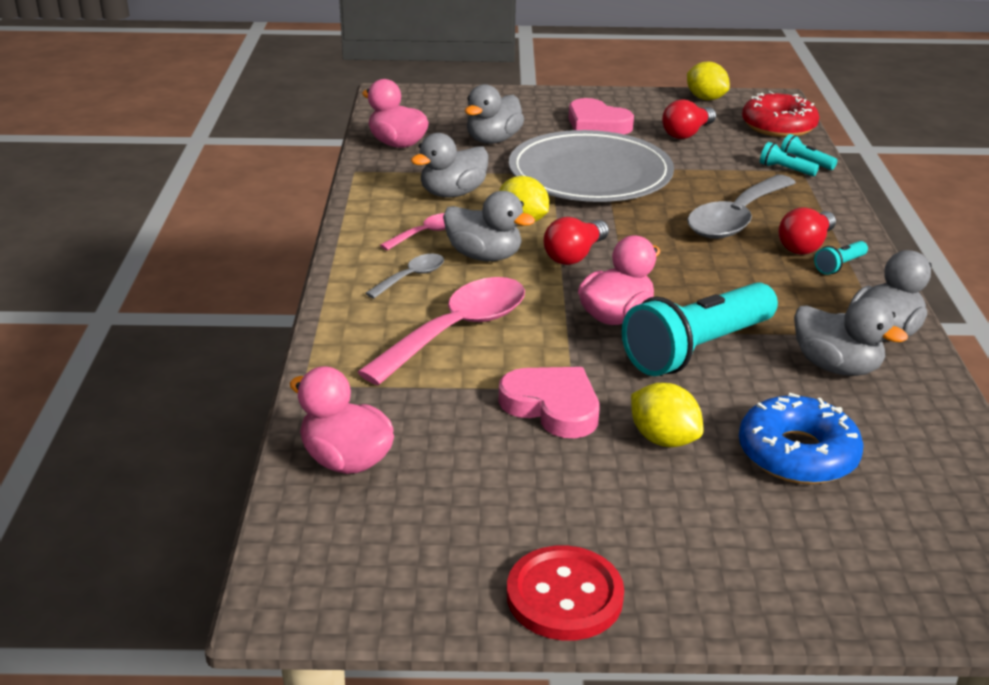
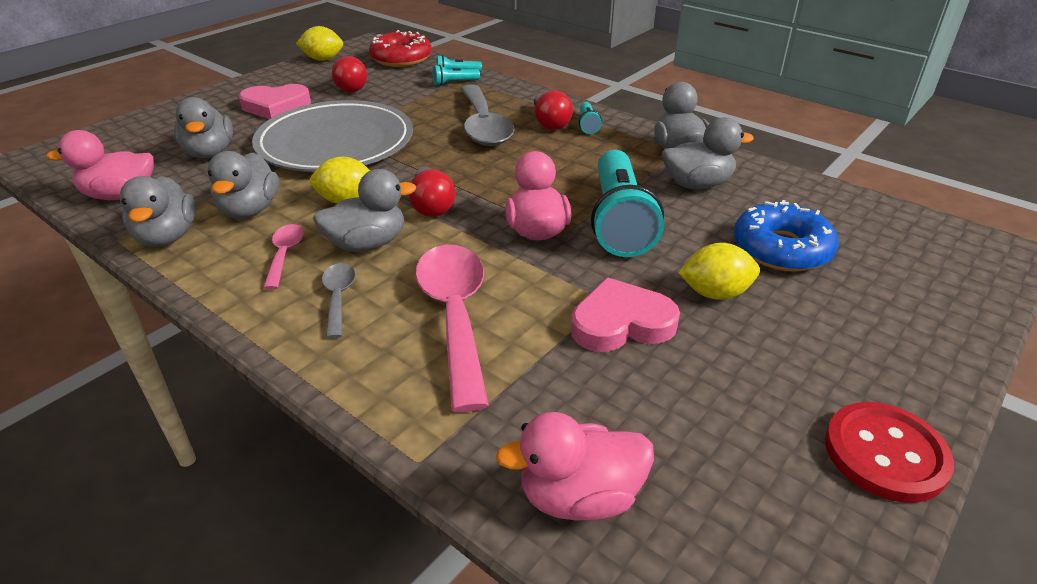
camera: 50 degrees left, 5 degrees up
none -> grey duck [119,176,196,247]

